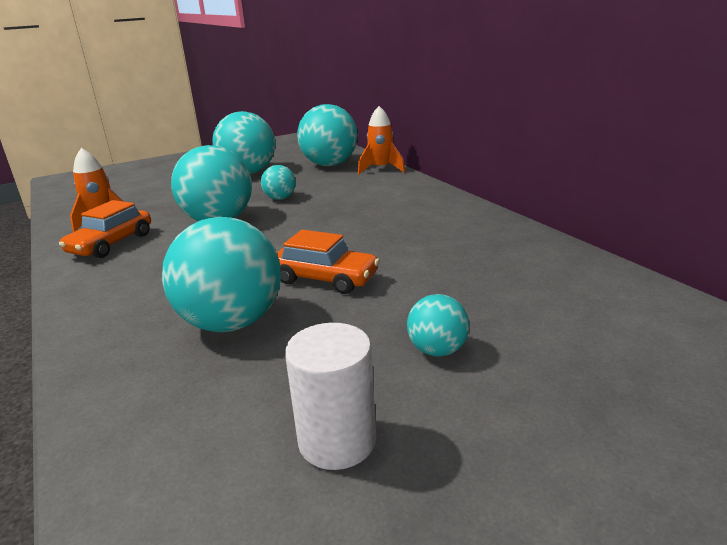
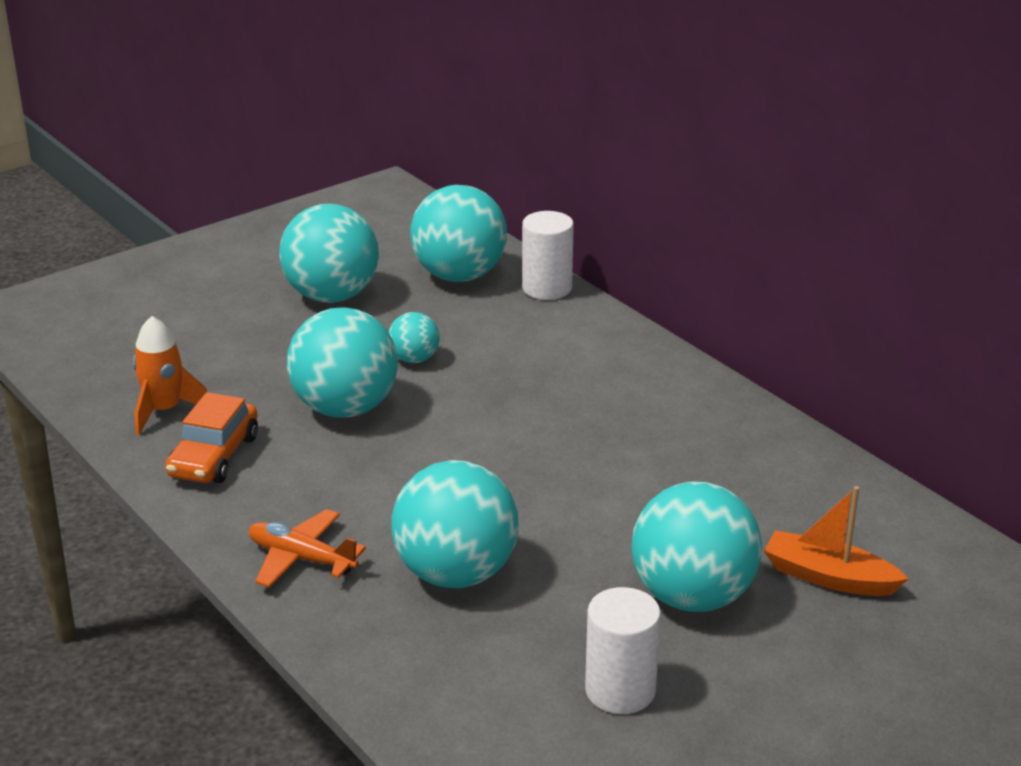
camera: 10 degrees left, 5 degrees up
orange car [277,230,380,294] -> none
orange rocket [358,106,405,174] -> white cylinder [522,211,574,300]
turquoise ball [407,294,470,357] -> turquoise ball [631,481,762,612], size x2.03
none -> orange plane [249,509,366,587]
none -> orange boat [764,486,909,596]

